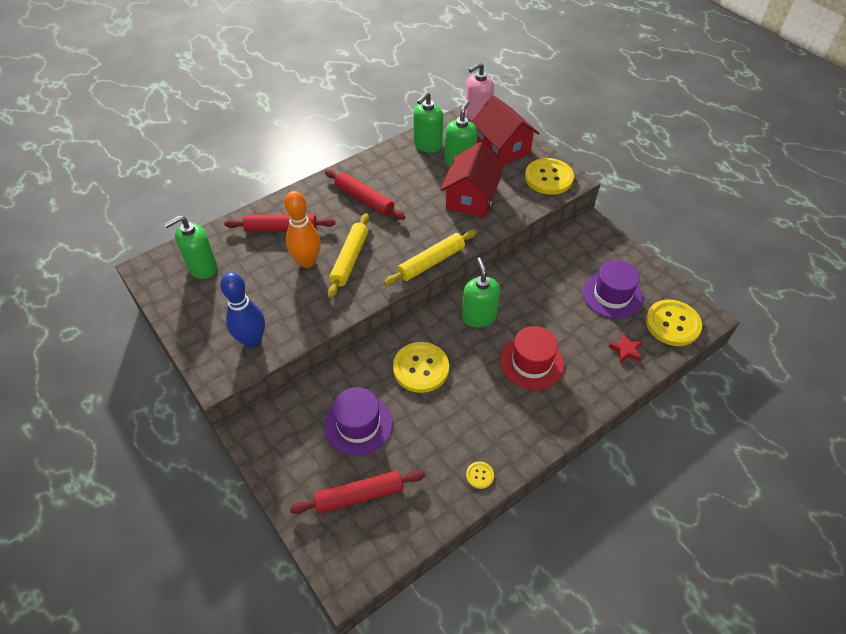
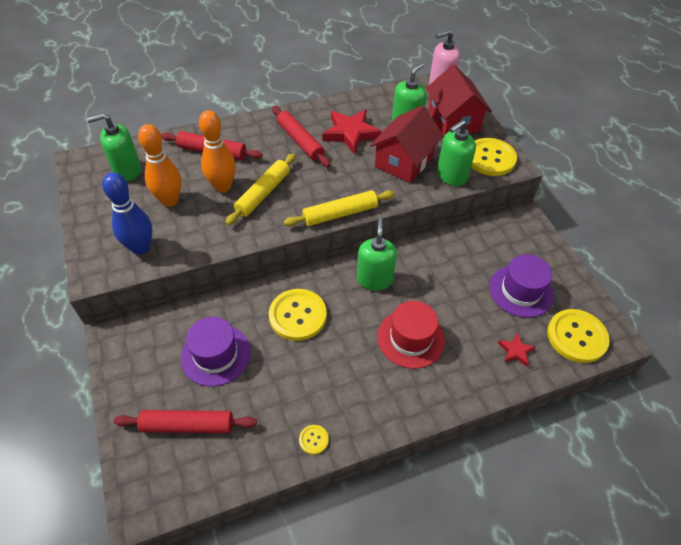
camera: 15 degrees right, 0 degrees up
green soap dispenser [413,92,443,153] -> green soap dispenser moved to [437,120,476,186]
none -> orange bowling pin [138,124,182,207]
none -> red star [322,110,382,154]

